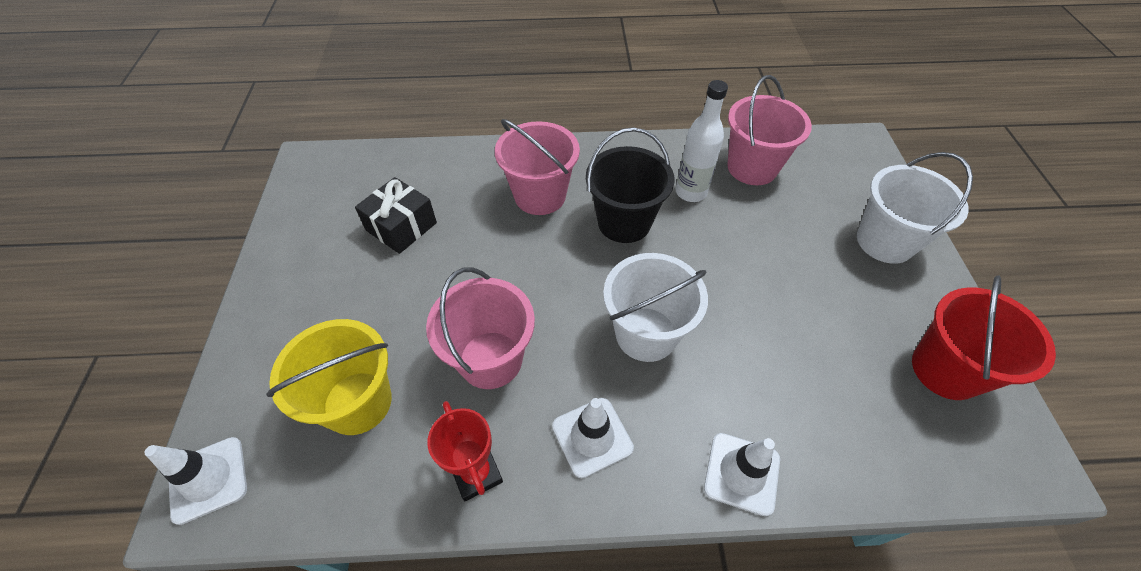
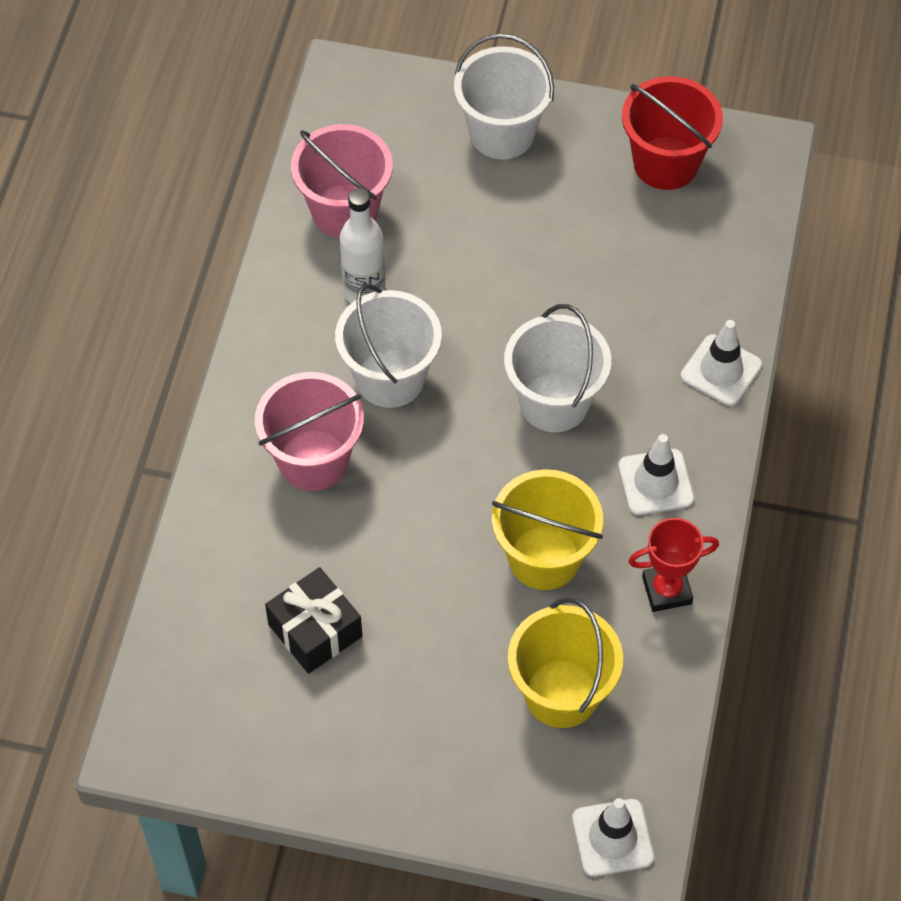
camera: 75 degrees left, 5 degrees up
pink bucket [426,267,535,389] -> yellow bucket [492,469,603,590]
black bucket [586,127,675,243] -> white bucket [335,284,442,408]

